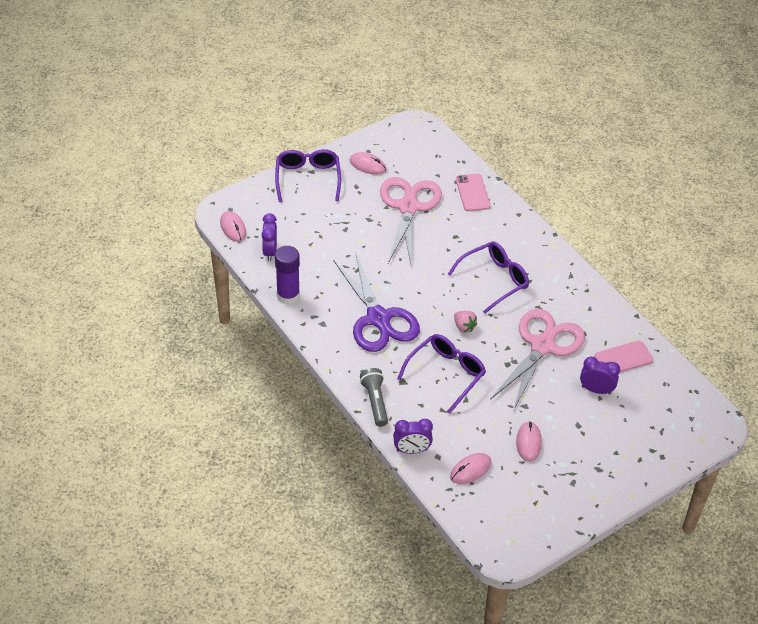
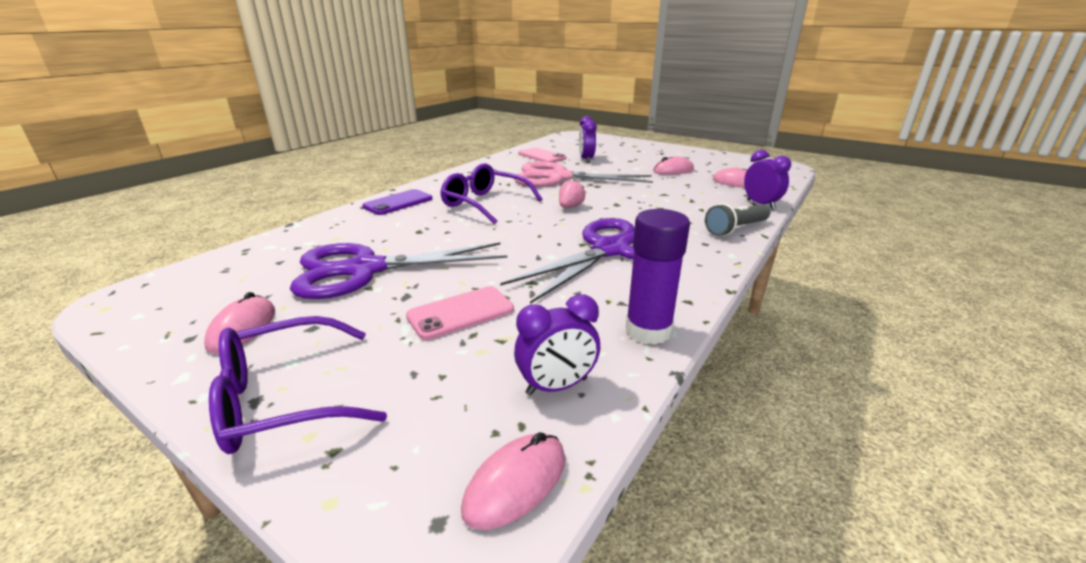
camera: 110 degrees left, 20 degrees down
pink scissors [380,177,442,268] -> purple scissors [290,242,507,299]
purple glasses [397,334,486,414] -> none
pink phone [456,174,491,211] -> pink phone moved to [406,286,514,340]
none -> purple phone [362,189,432,215]

